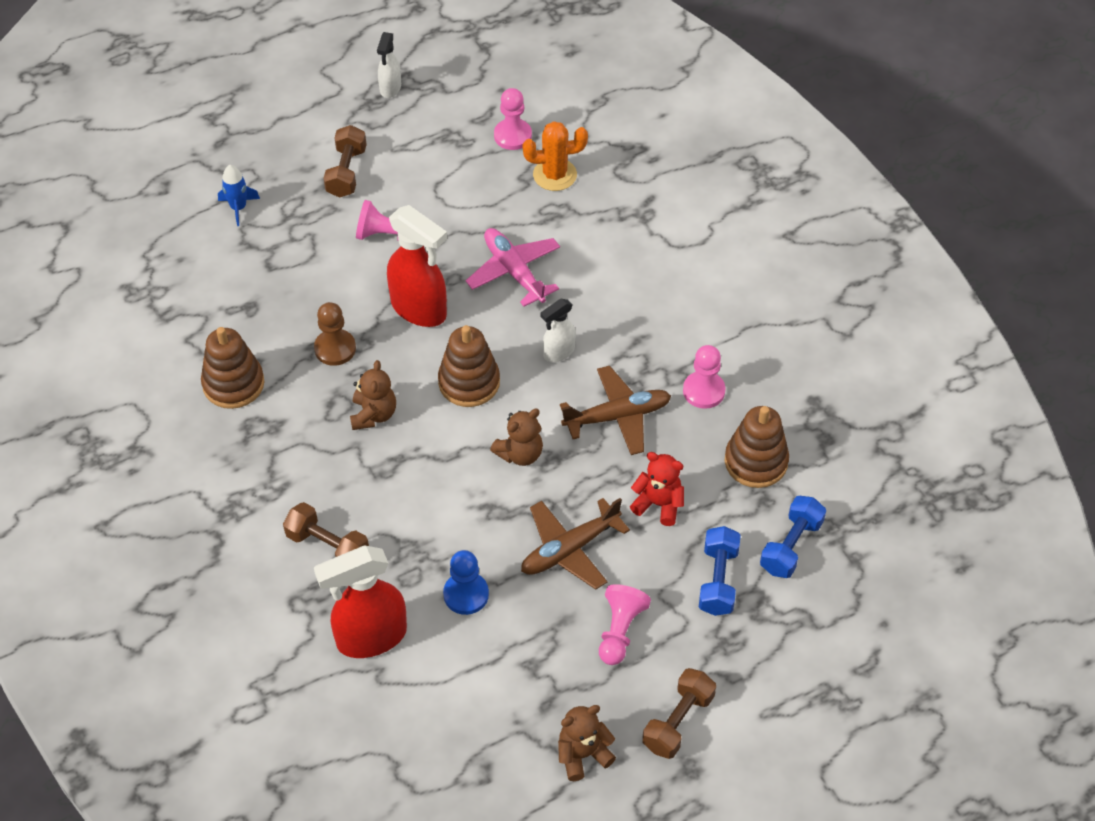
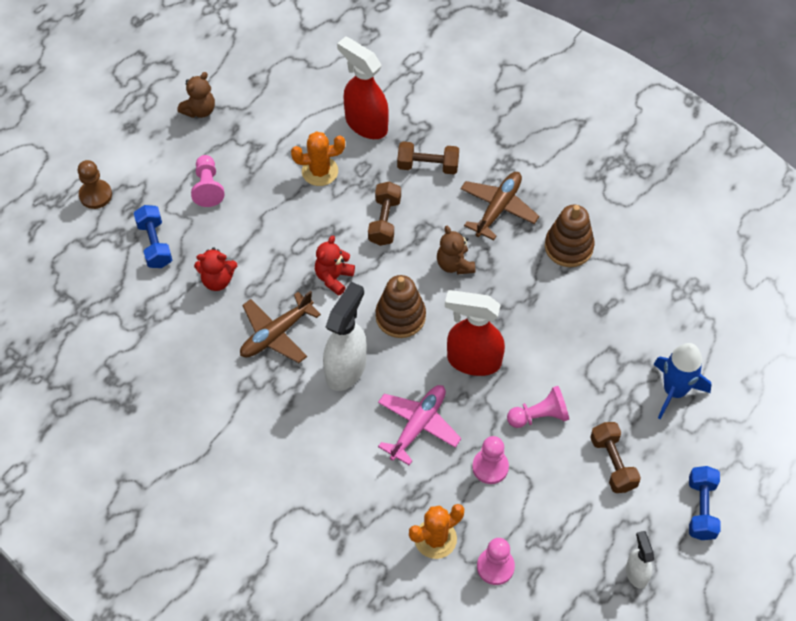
camera: 155 degrees right, 5 degrees up
blue rocket [218,165,260,226] -> blue rocket [653,343,711,420], size x1.67
brown pawn [314,302,356,366] -> brown pawn moved to [78,160,112,209]
red spray bottle [314,545,407,658] -> red spray bottle turned 90 degrees counterclockwise [337,36,389,139]
blue pawn [443,550,489,615] -> orange cactus [291,131,345,186]
pink plane [466,228,560,307] -> pink plane turned 90 degrees counterclockwise [378,385,461,465]
brown teddy bear [490,409,543,466] -> red teddy bear [315,236,355,296]
brown plane [521,498,630,590] -> brown plane moved to [460,172,539,240]
white spray bottle [541,299,576,362] -> white spray bottle [323,282,367,391], size x1.83
brown dumbbell [642,668,716,759] -> brown dumbbell moved to [368,182,401,246]
pink pawn [683,345,726,409] -> pink pawn moved to [472,436,509,484]
brown stacking toy [725,406,789,488] -> none
blue dumbbell [760,496,826,578] -> blue dumbbell moved to [689,466,721,540]

